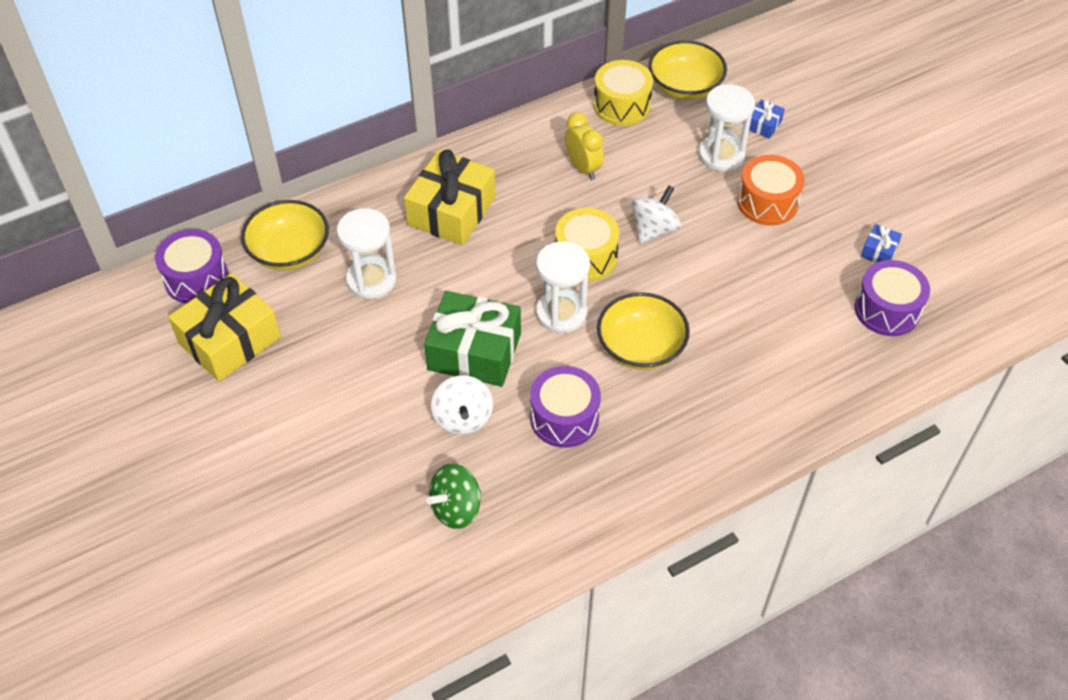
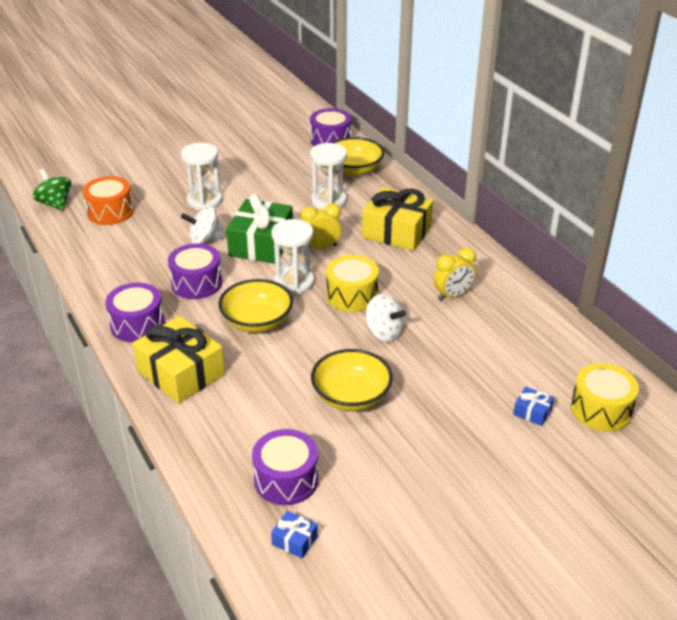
camera: 90 degrees right, 15 degrees down
yellow gift [168,273,281,382] -> yellow gift moved to [133,316,225,404]
green spinning top [426,463,481,529] -> green spinning top moved to [33,169,71,211]
yellow drum [594,60,653,126] -> yellow drum moved to [571,363,639,432]
yellow bowl [649,40,727,100] -> yellow bowl moved to [311,349,393,411]
white hourglass [698,84,755,172] -> white hourglass moved to [181,143,222,210]
orange drum [737,155,805,225] -> orange drum moved to [83,176,134,225]
blue gift [861,224,902,263] -> blue gift moved to [271,511,318,558]
none -> purple drum [105,283,165,342]
none -> yellow clock [301,203,341,249]

